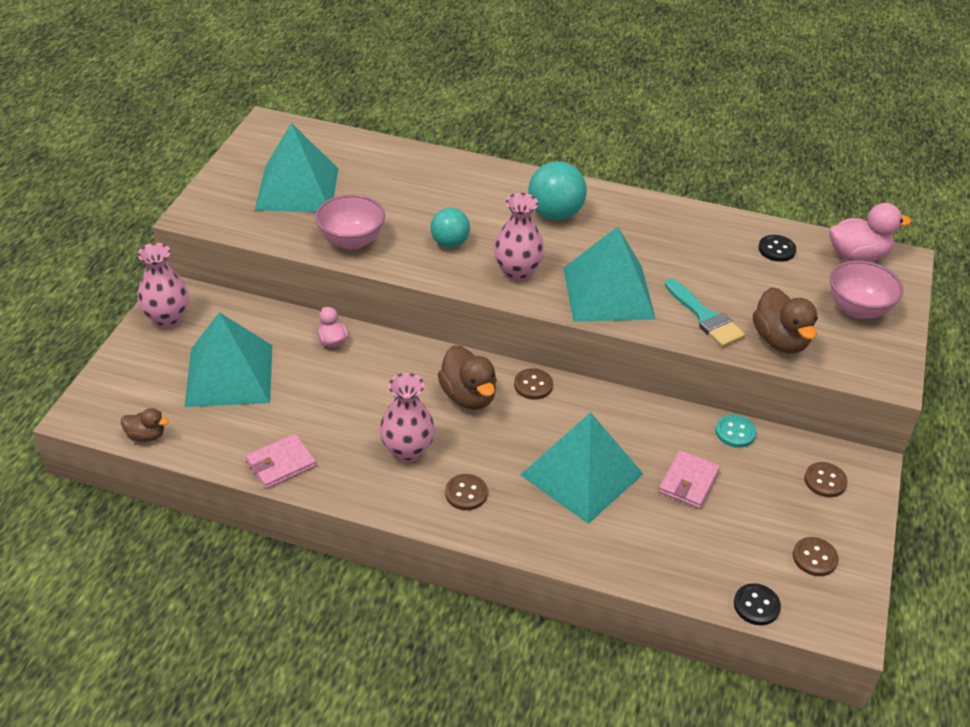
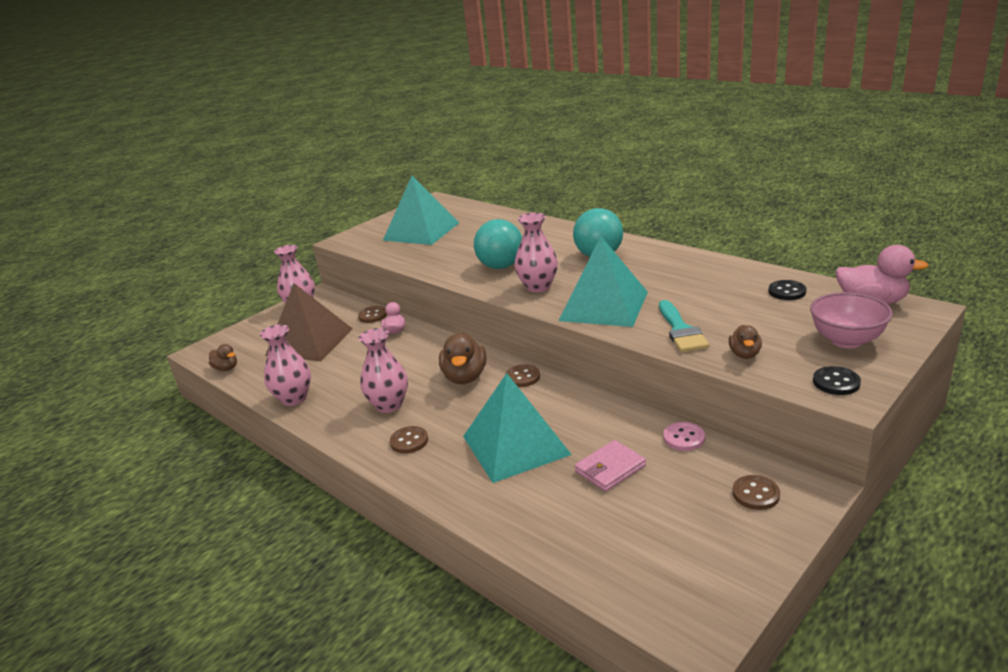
camera: 30 degrees right, 15 degrees down
turquoise pyramid [185,312,272,407] -> brown pyramid [265,283,353,361]
pink wallet [246,434,316,489] -> pink vase [260,324,311,406]
pink bowl [315,194,385,250] -> none
turquoise ball [430,208,470,248] -> turquoise ball [474,219,522,269], size x1.51
turquoise button [715,414,756,448] -> pink button [663,422,705,451]
black button [734,583,781,625] -> black button moved to [813,366,861,395]
brown duck [753,287,818,353] -> brown duck [729,325,762,359], size x0.56
brown button [793,537,838,576] -> brown button moved to [358,306,387,323]

